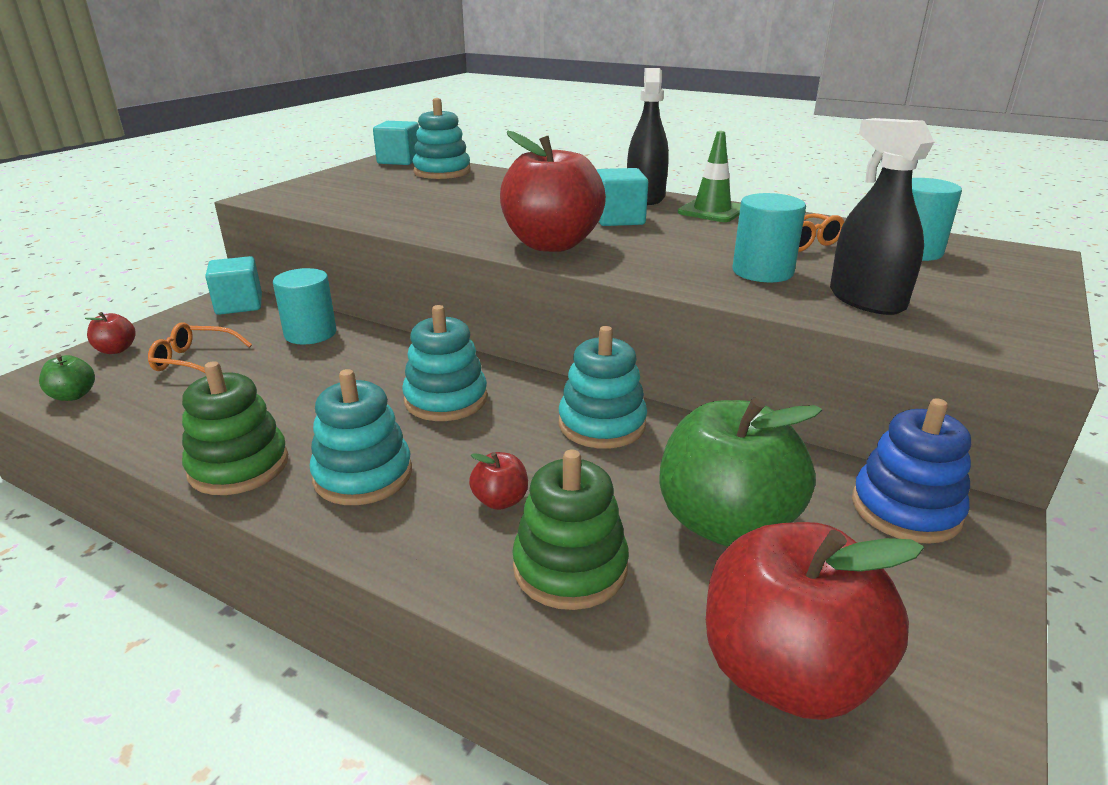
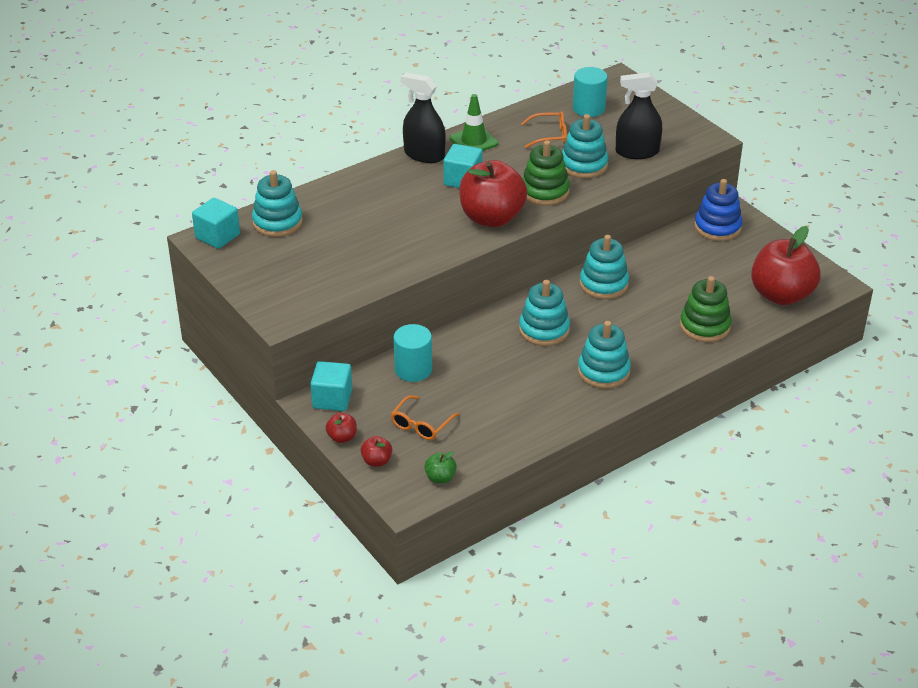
camera: 65 degrees left, 10 degrees up
green stacking toy [182,361,288,495] -> green stacking toy moved to [523,140,570,206]
red apple [469,452,528,510] -> red apple moved to [326,413,357,443]
green apple [659,398,822,547] -> none
turquoise cylinder [733,193,806,282] -> turquoise stacking toy [562,114,608,178]

